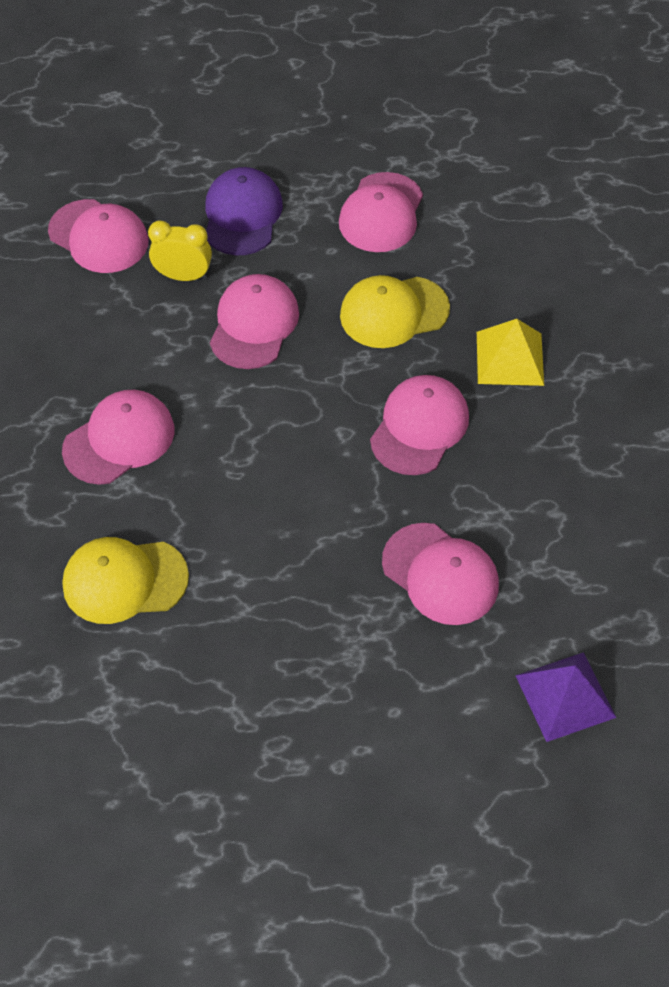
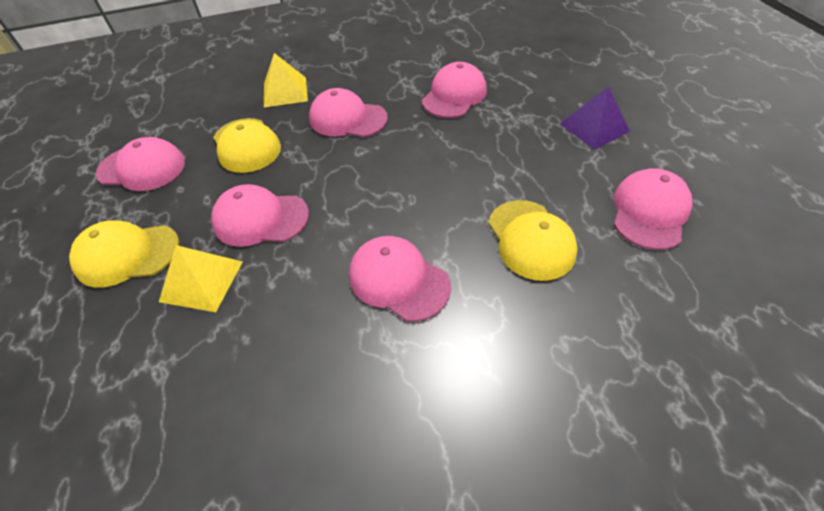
camera: 100 degrees left, 5 degrees down
pink cap [48,199,149,273] -> pink cap moved to [614,168,692,250]
yellow clock [148,220,212,281] -> yellow pyramid [159,245,243,312]
purple cap [205,167,283,255] -> yellow cap [69,220,180,288]
purple pyramid [515,652,616,742] -> purple pyramid moved to [560,86,630,149]

